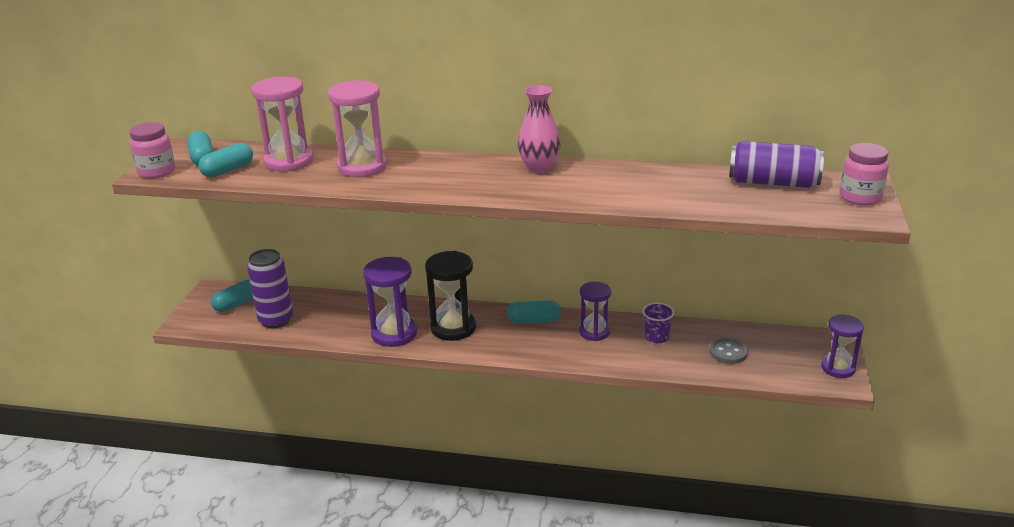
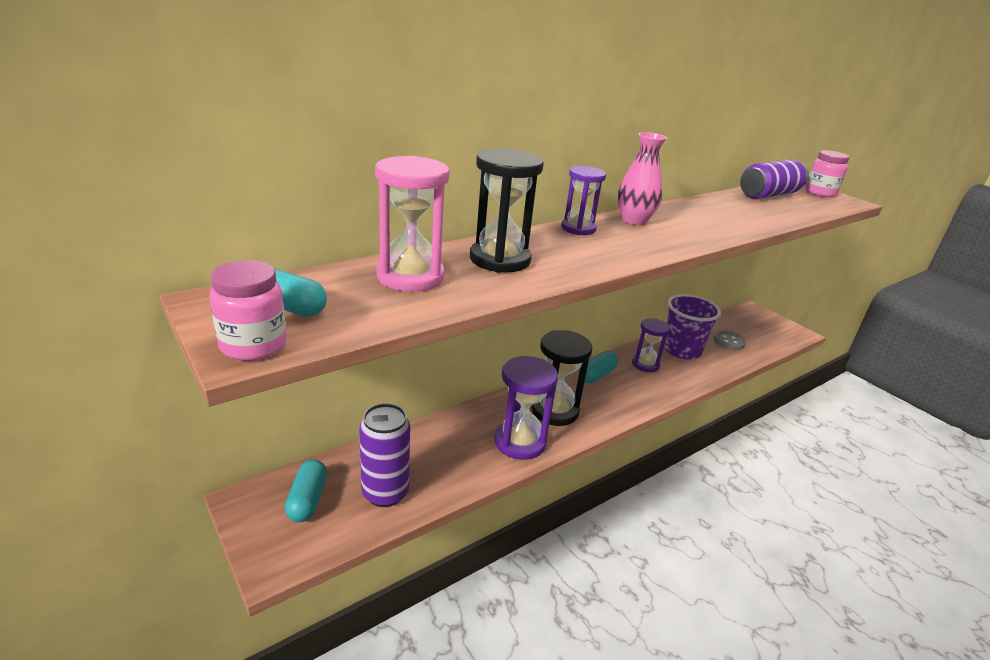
camera: 50 degrees left, 0 degrees up
turquoise capsule [198,143,253,178] -> none
pink hourglass [328,80,387,177] -> black hourglass [470,148,544,273]
purple cup [642,303,675,343] -> purple cup [664,294,721,359], size x1.86
purple hourglass [821,314,864,378] -> purple hourglass moved to [561,166,606,235]

